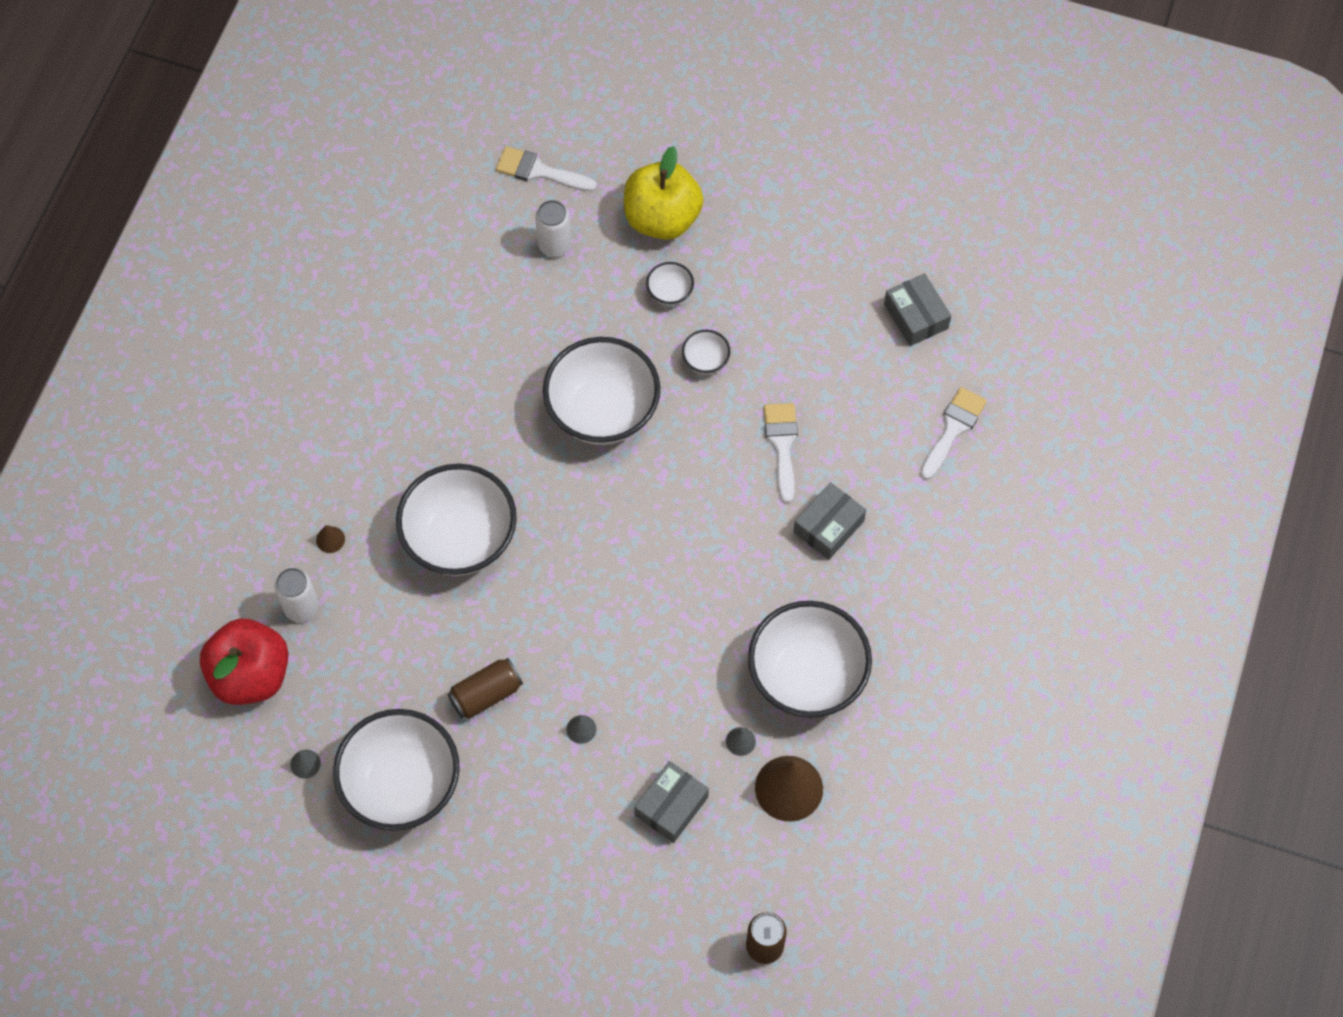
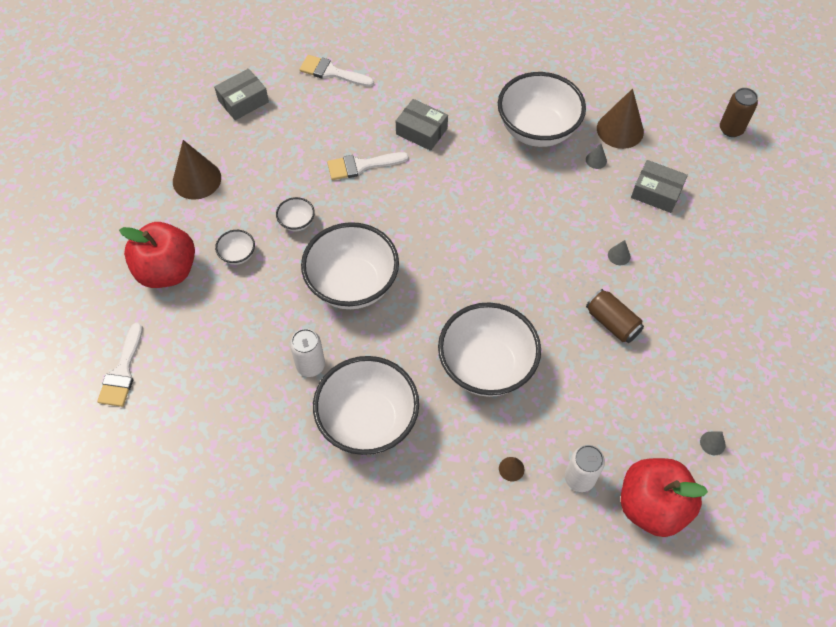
camera: 100 degrees left, 5 degrees down
white bowl [333,709,460,831] -> white bowl moved to [313,356,419,455]
white can [535,200,571,257] -> white can moved to [290,329,325,377]
yellow apple [624,146,704,240] -> red apple [119,222,195,288]
none -> brown cone [173,140,221,200]

